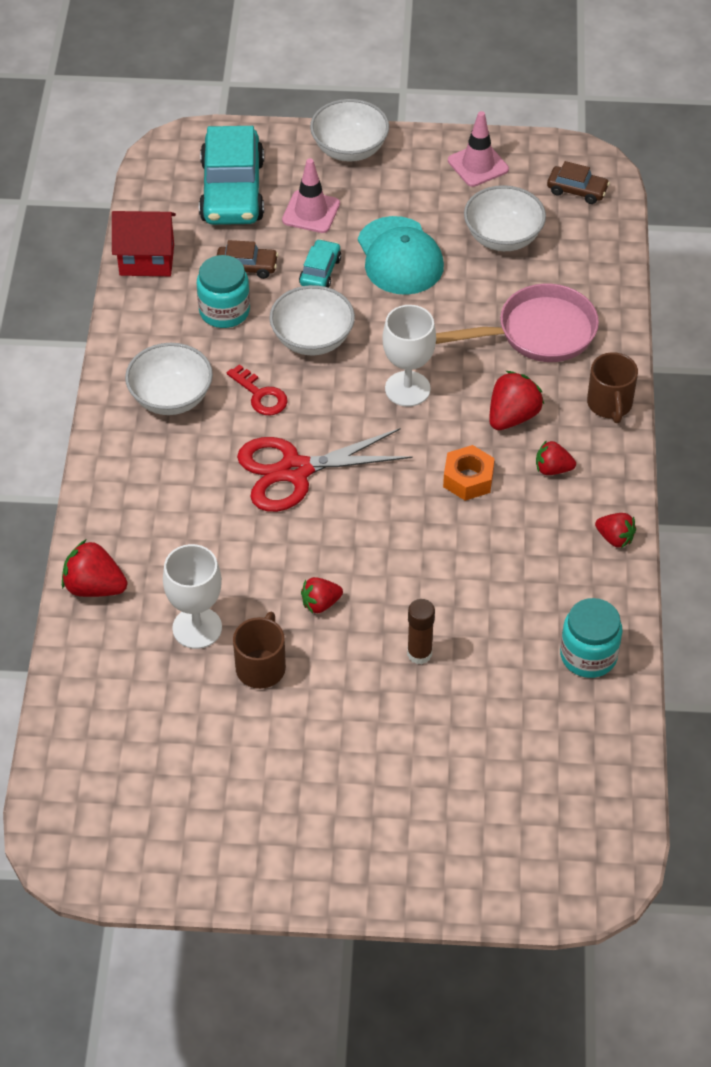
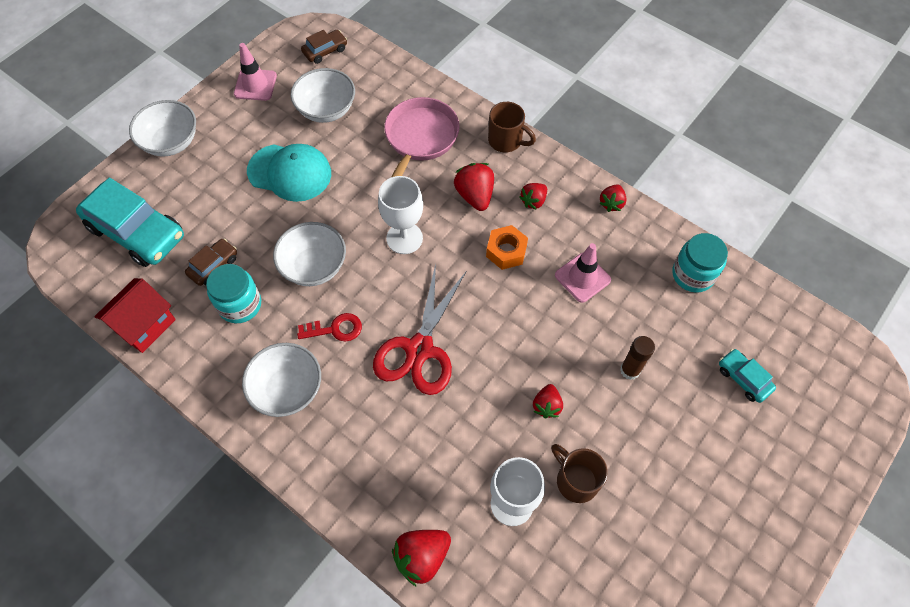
camera: 55 degrees left, 10 degrees up
pink traffic cone [282,158,340,233] -> pink traffic cone moved to [555,243,611,303]
turquoise car [299,239,341,288] -> turquoise car moved to [719,349,776,403]
red strawberry [595,513,636,548] -> red strawberry turned 135 degrees clockwise [599,184,627,212]

